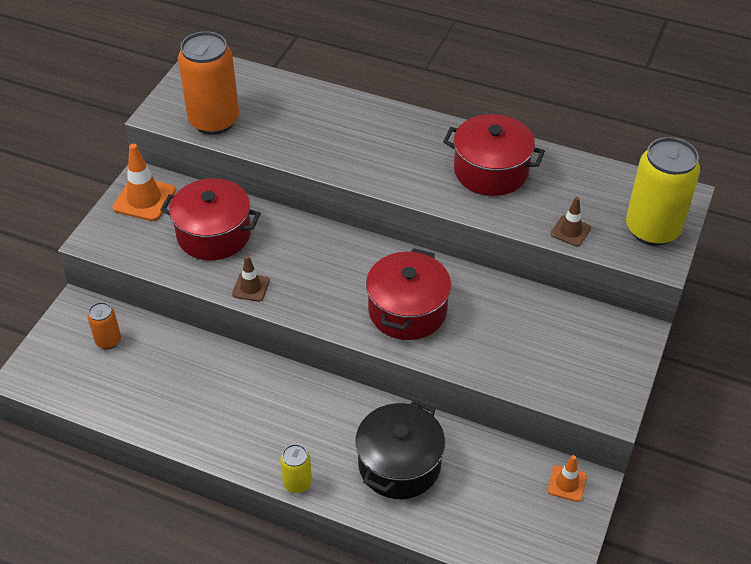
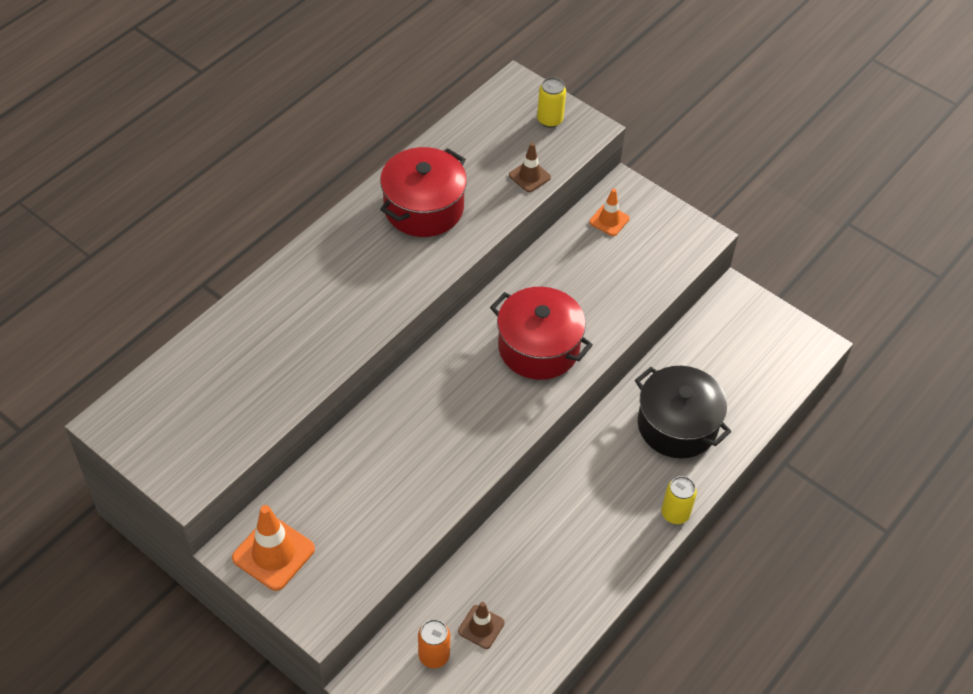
camera: 75 degrees left, 5 degrees up
red pot [160,178,261,260] -> none
orange can [178,31,239,135] -> none
brown traffic cone [232,256,270,302] -> brown traffic cone moved to [458,602,505,649]
orange traffic cone [548,455,587,502] -> orange traffic cone moved to [589,189,630,236]
yellow can [626,137,700,246] -> yellow can [537,77,566,128], size x0.48

